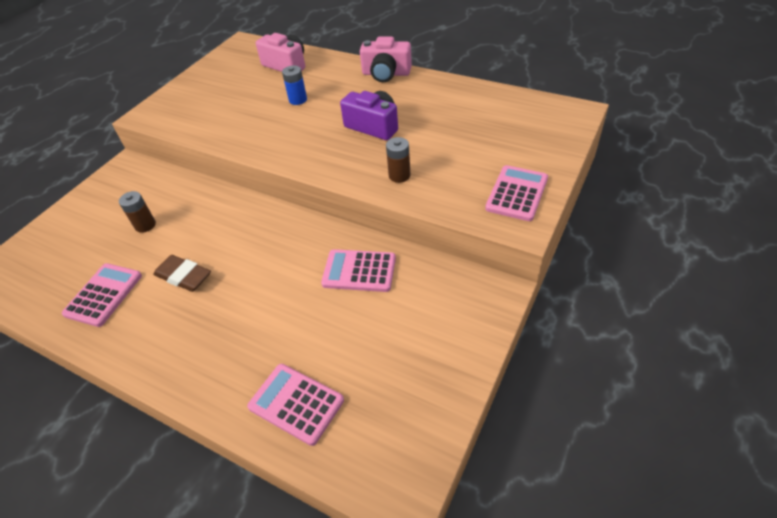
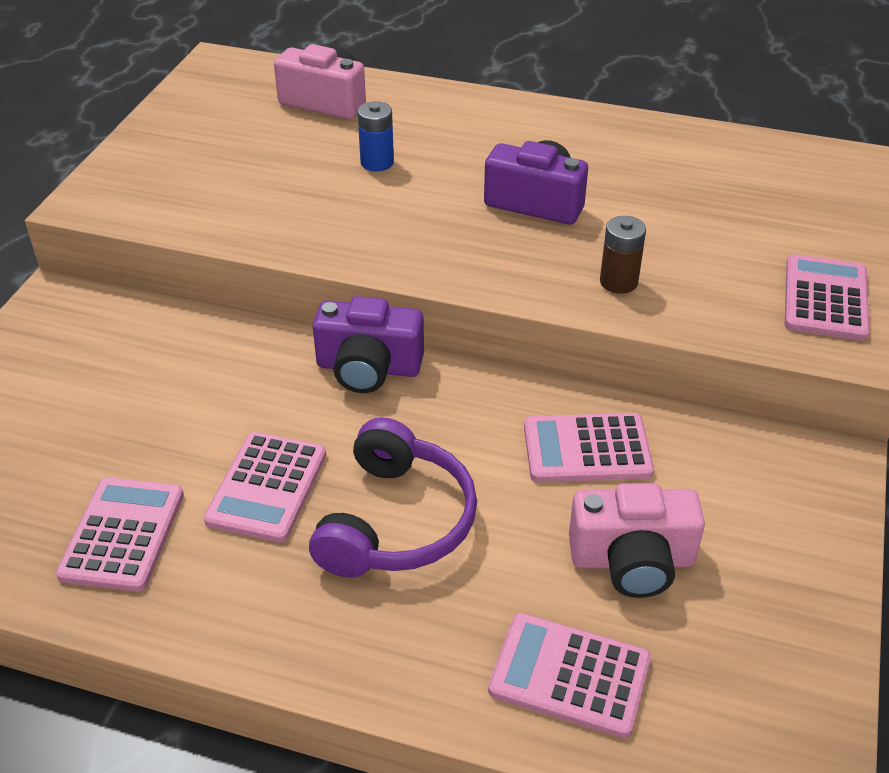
camera: 15 degrees left, 5 degrees down
brown battery [119,191,156,233] -> none
brown eraser [153,255,211,292] -> pink calculator [204,432,326,543]
pink camera [360,36,412,82] -> pink camera moved to [569,483,705,598]
none -> purple headphones [309,417,477,578]
none -> purple camera [313,296,424,393]

